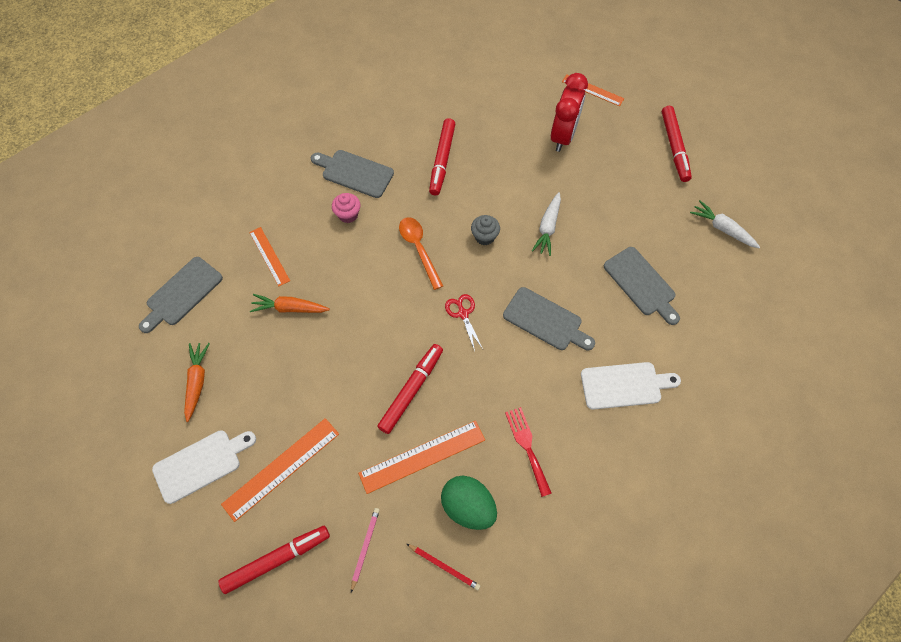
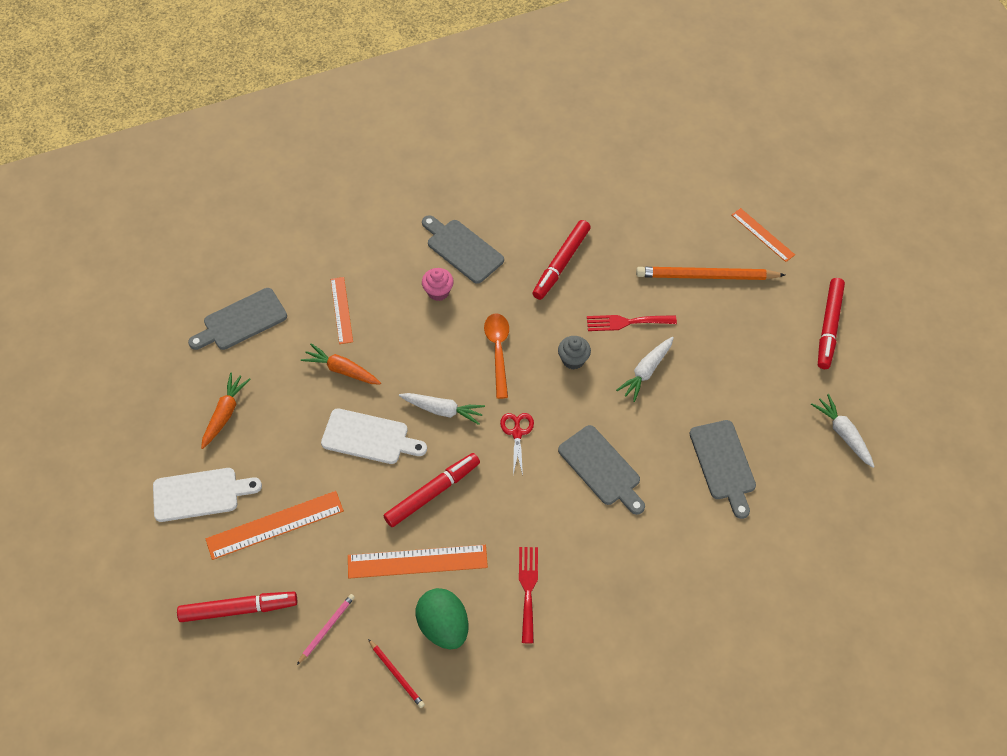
camera: 20 degrees right, 5 degrees down
red clock [551,73,588,152] -> orange pencil [636,267,785,280]
white cutting board [581,362,681,410] -> white cutting board moved to [321,408,427,464]
none -> white carrot [399,393,485,425]
none -> red fork [587,315,677,331]

